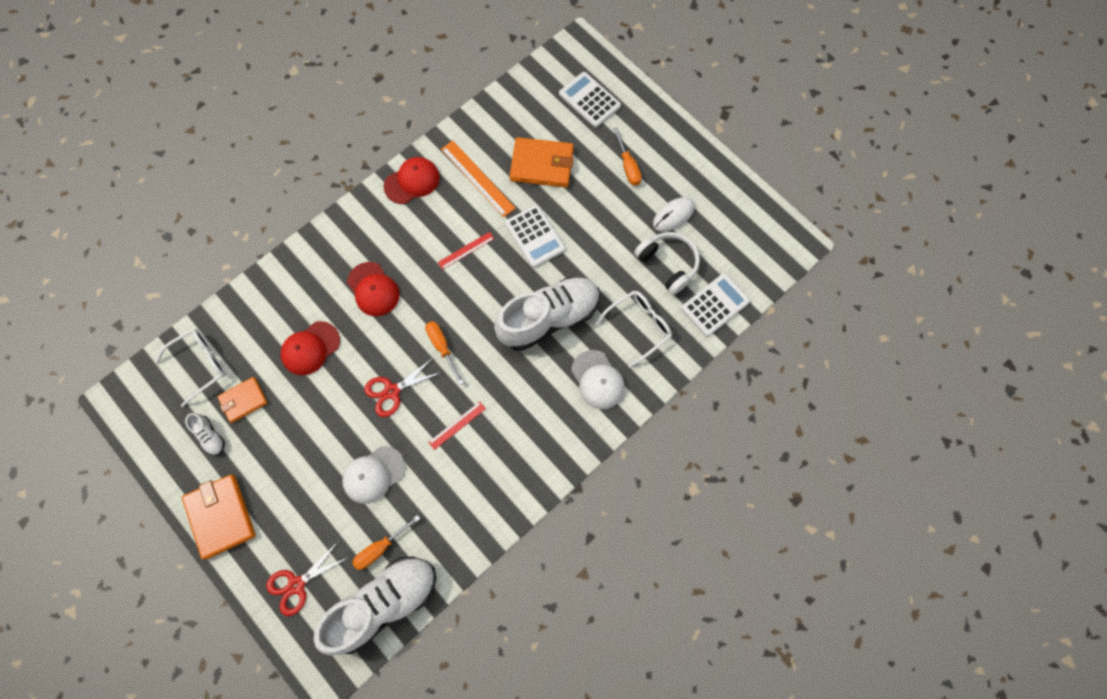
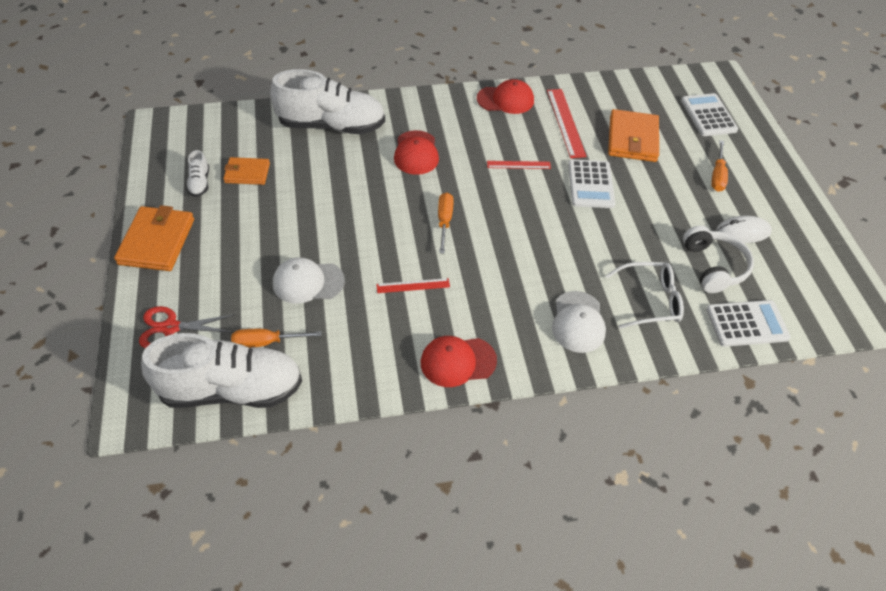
camera: 30 degrees right, 20 degrees down
white glasses [155,328,226,407] -> none
red cap [281,321,340,375] -> red cap moved to [421,336,497,387]
red scissors [364,357,443,417] -> none
orange ruler [441,140,515,217] -> red ruler [547,89,586,158]
white shoe [494,277,600,351] -> white shoe moved to [270,69,385,134]
orange wallet [510,137,574,188] -> orange wallet turned 60 degrees clockwise [608,109,659,162]

